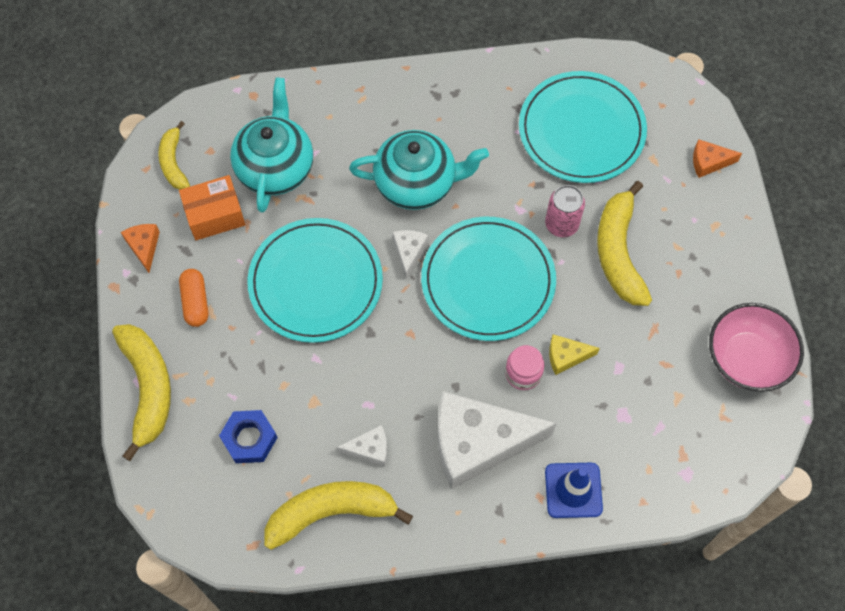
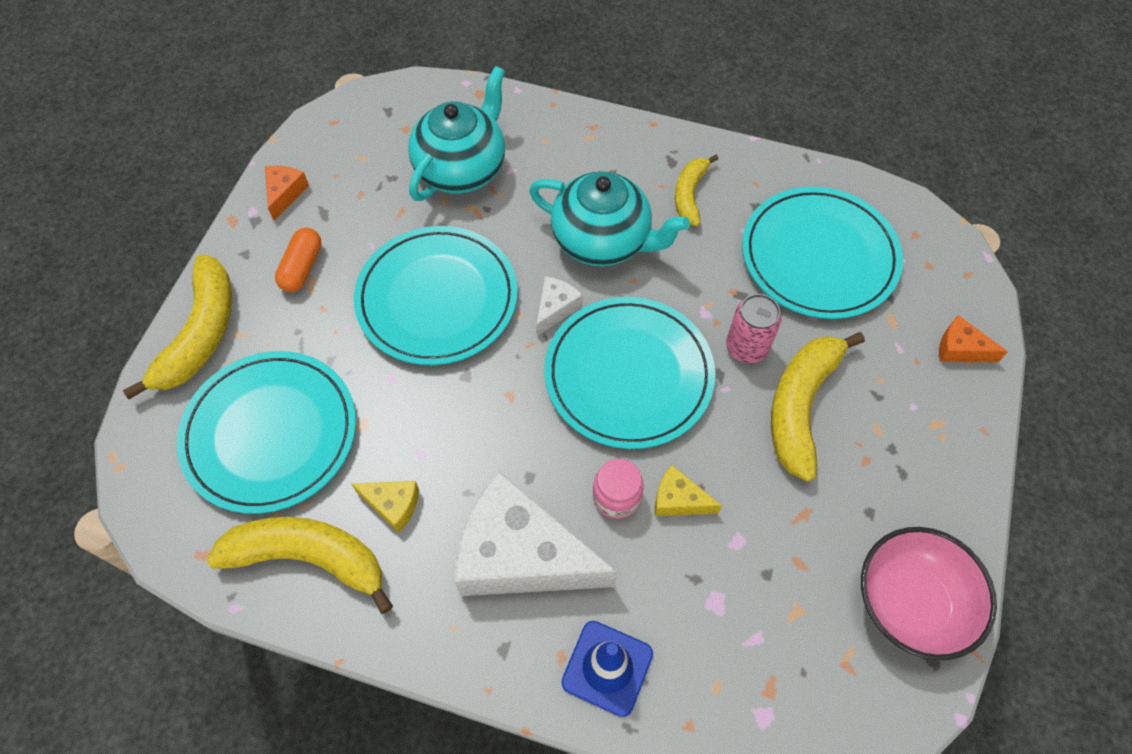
camera: 25 degrees right, 5 degrees down
yellow banana [158,121,190,190] -> yellow banana moved to [675,155,718,226]
orange box [179,175,246,240] -> none
blue nut [219,410,278,463] -> turquoise plate [177,351,356,514]
white cheese [337,425,387,467] -> yellow cheese [351,481,419,533]

